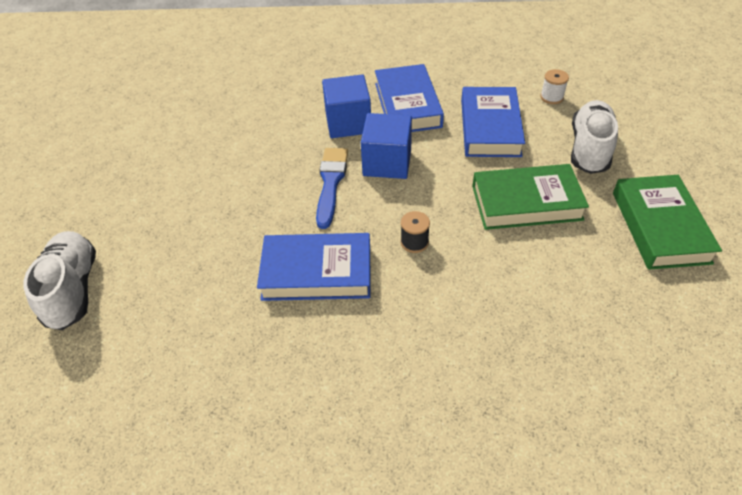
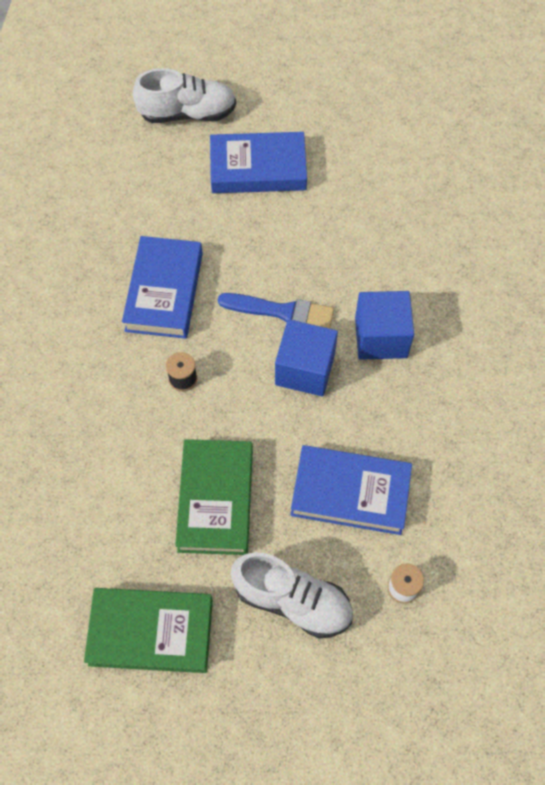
camera: 95 degrees right, 15 degrees up
blue book [375,64,444,132] -> blue book moved to [210,132,307,193]

